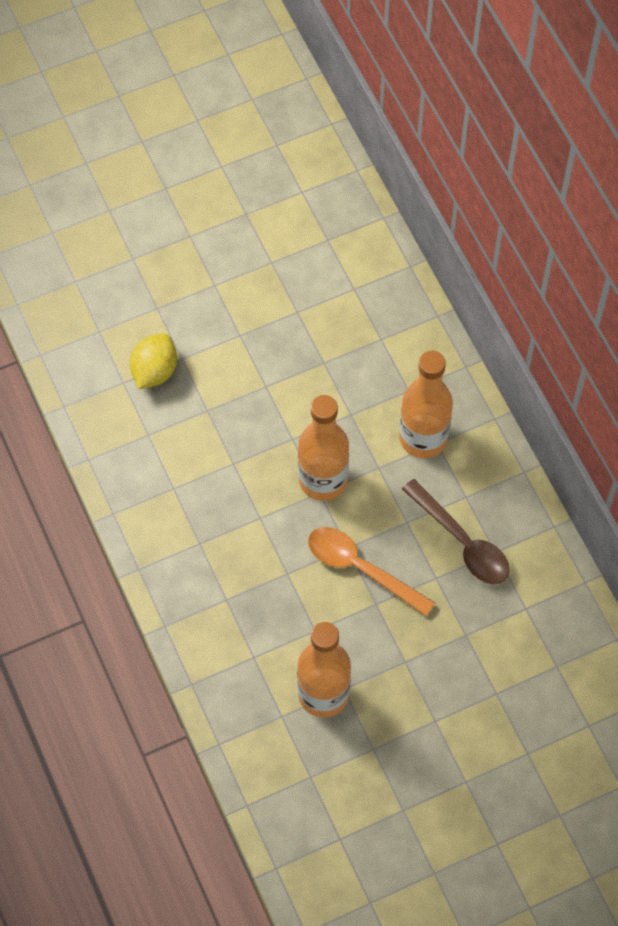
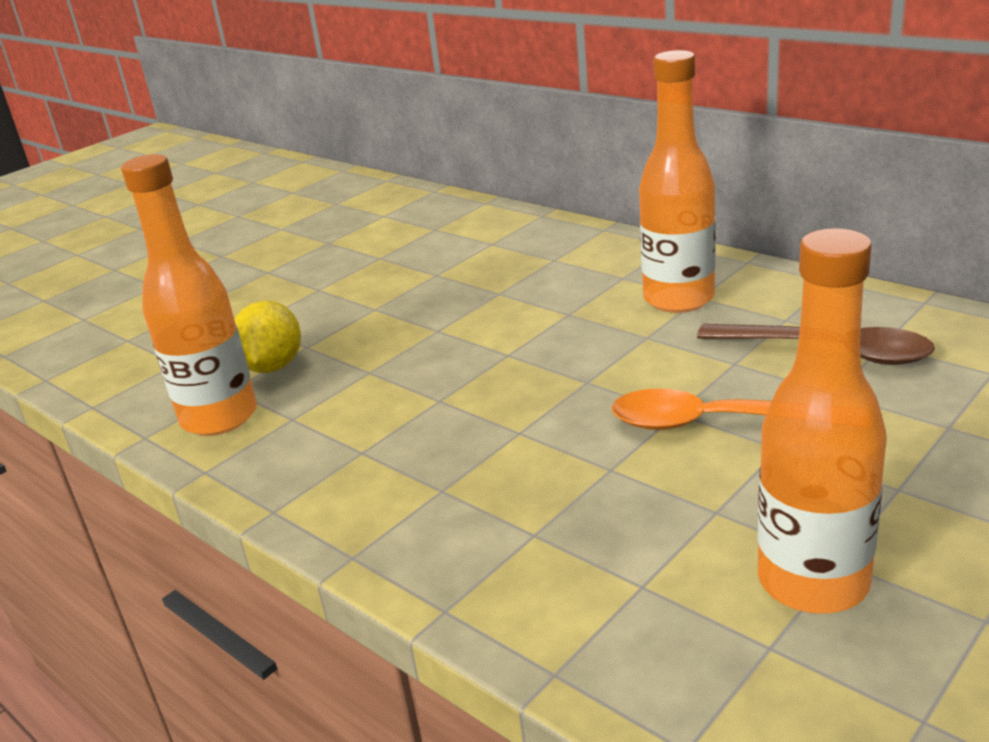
camera: 20 degrees left, 35 degrees down
orange bottle [298,395,349,501] -> orange bottle moved to [121,154,257,436]

